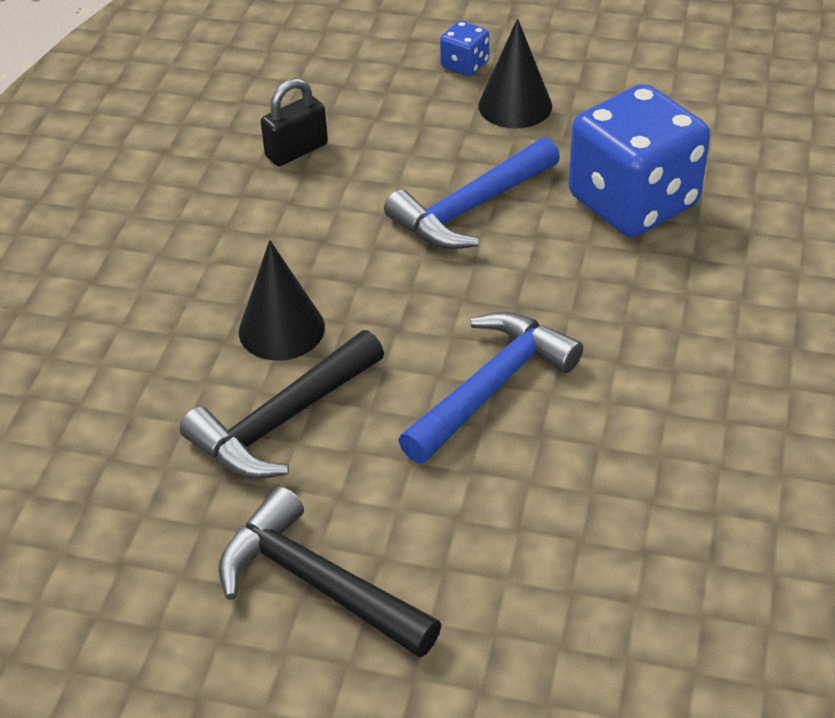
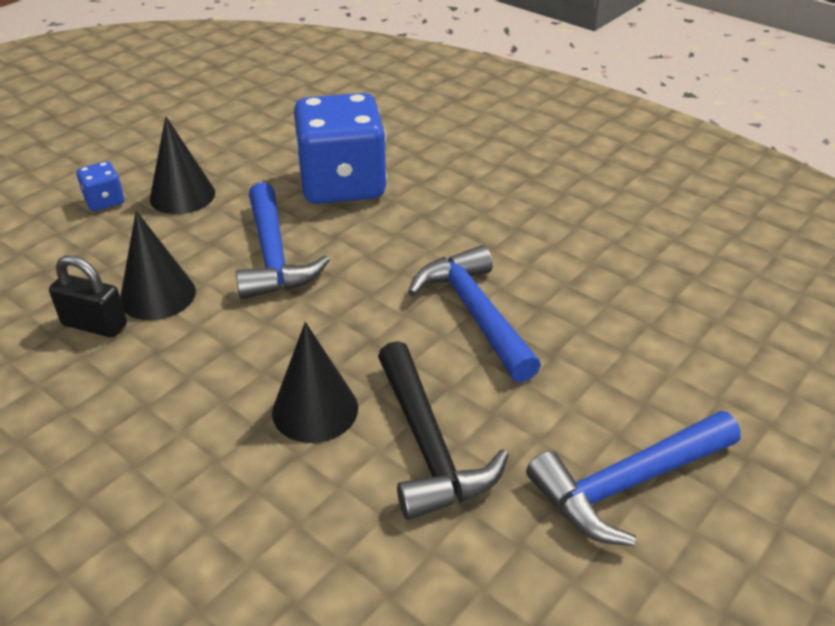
camera: 65 degrees left, 5 degrees down
black hammer [219,486,442,658] -> blue hammer [526,411,741,546]
black padlock [261,78,328,166] -> black padlock turned 60 degrees counterclockwise [49,255,127,338]
none -> black cone [120,211,196,320]

